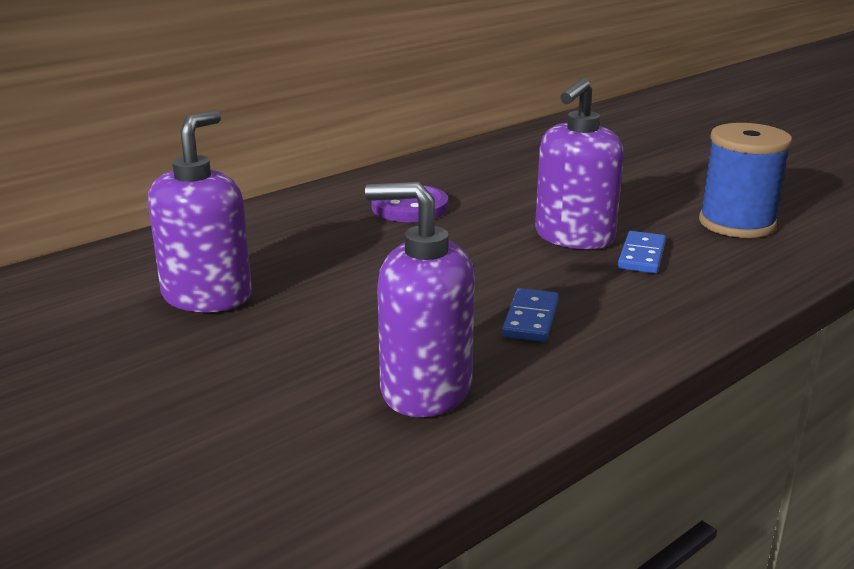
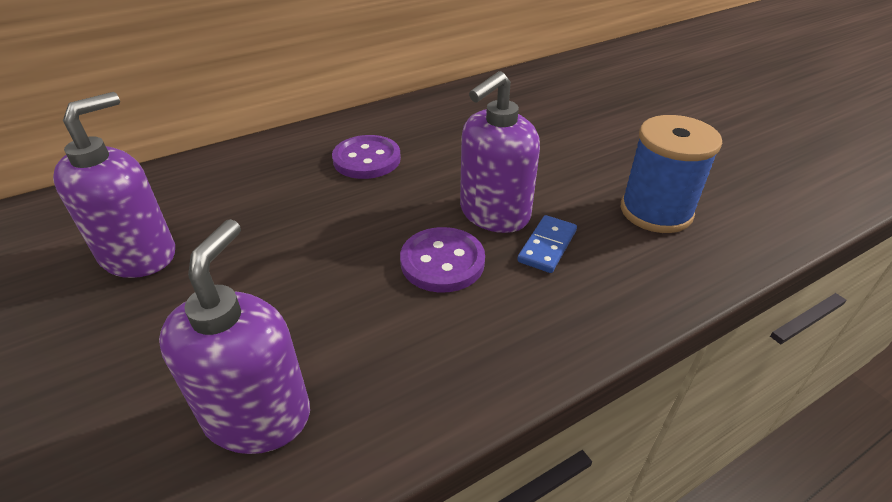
camera: 10 degrees right, 15 degrees up
purple soap dispenser [365,182,475,417] -> purple soap dispenser turned 75 degrees clockwise [159,219,310,454]
blue domino [502,288,559,342] -> none
none -> purple button [400,227,485,293]

